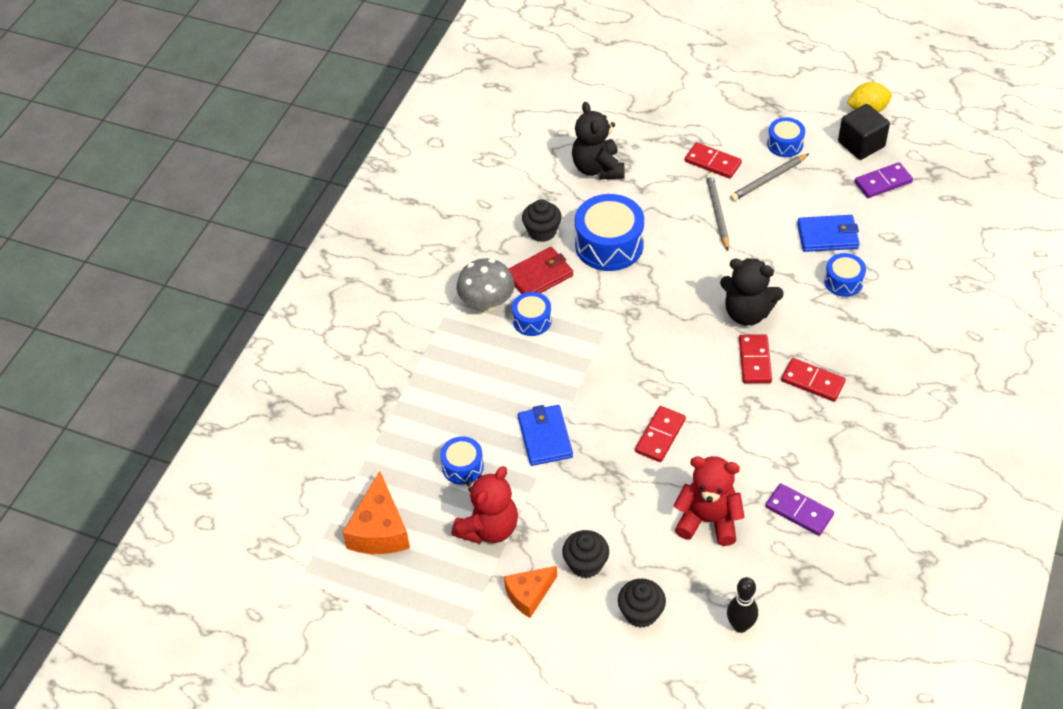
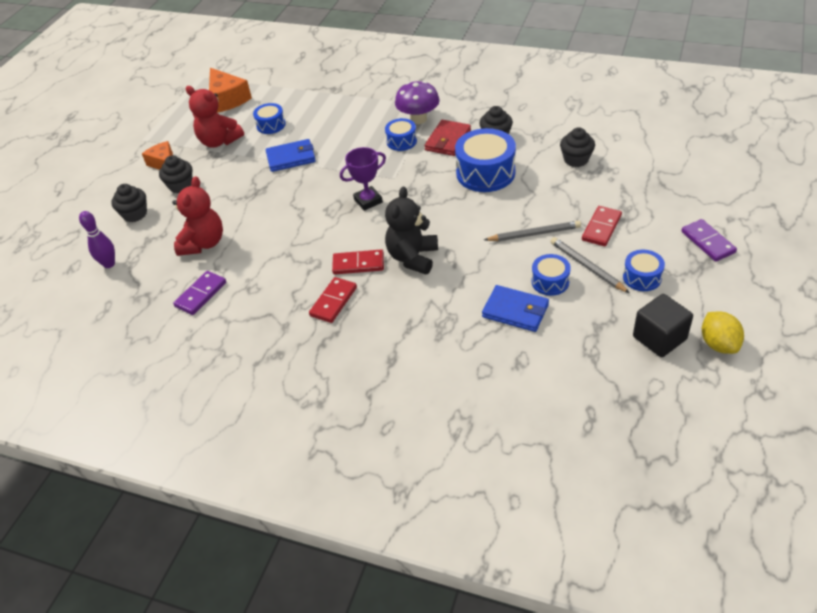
camera: 90 degrees right, 5 degrees down
orange cheese [342,471,410,554] -> orange cheese turned 120 degrees counterclockwise [209,68,252,113]
grey mushroom [457,258,515,312] -> purple mushroom [395,81,440,124]
red wallet [509,247,573,294] -> red wallet turned 60 degrees clockwise [425,120,471,156]
black teddy bear [572,102,625,179] -> black cupcake [560,127,595,167]
red domino [635,406,686,462] -> none
black bowling pin [727,577,758,633] -> purple bowling pin [79,211,115,268]
blue wallet [797,215,860,252] -> blue wallet turned 60 degrees counterclockwise [482,285,549,332]
blue drum [824,253,866,297] -> blue drum moved to [532,254,571,296]
purple domino [855,162,913,198] -> purple domino moved to [681,219,737,262]
none -> purple trophy [340,147,386,211]

